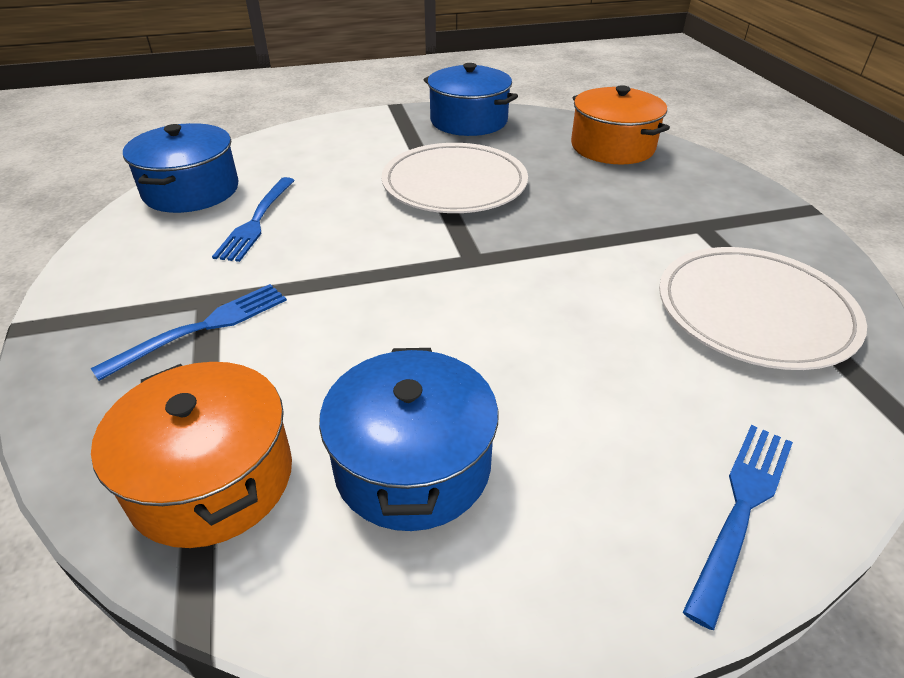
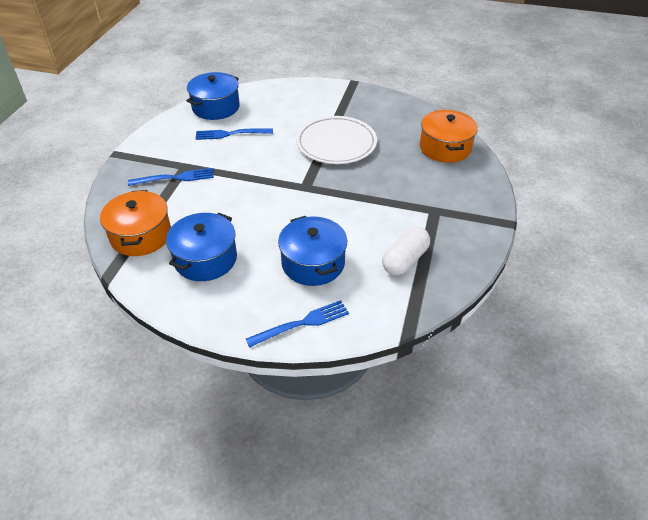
camera: 30 degrees right, 5 degrees up
blue fork [212,177,295,262] -> blue fork turned 45 degrees clockwise [196,129,273,140]
blue pot [424,63,518,136] -> blue pot moved to [278,216,347,286]
white plate [659,247,867,370] -> white capsule [382,227,430,275]

